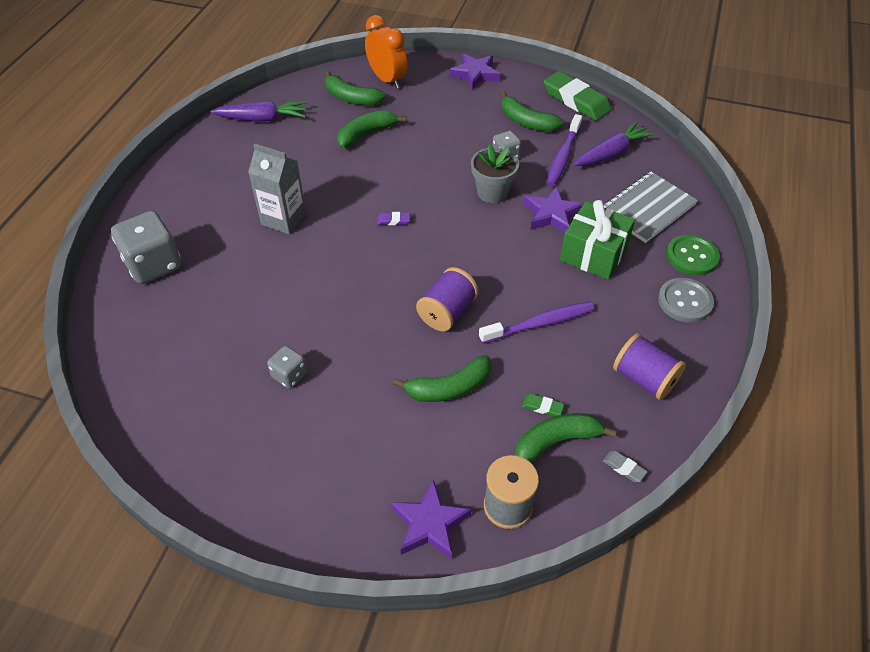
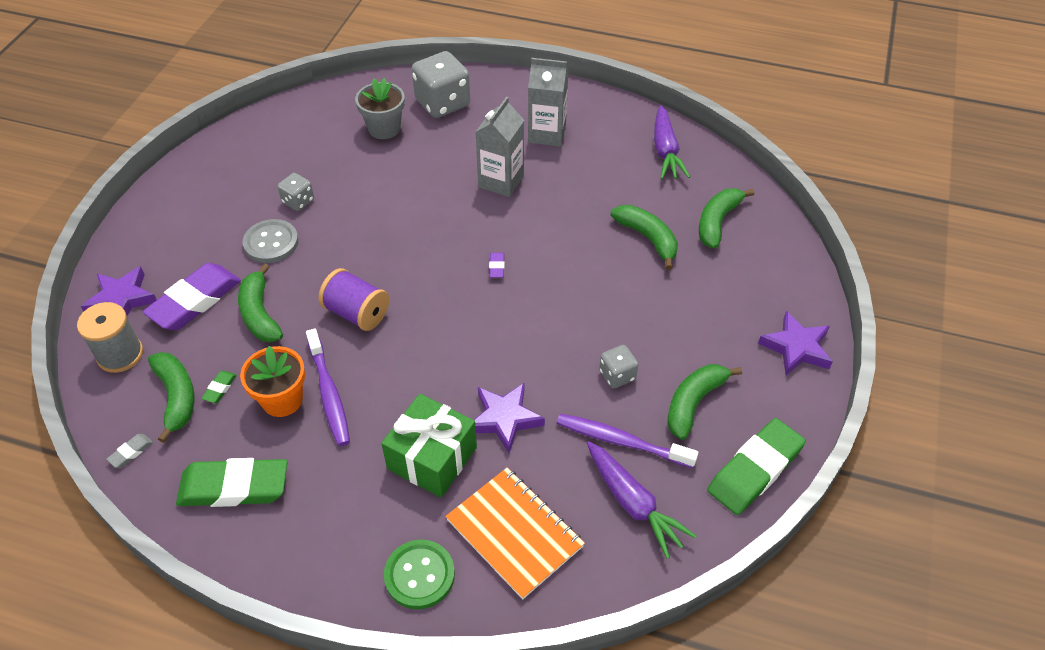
camera: 90 degrees right, 0 degrees up
orange clock [365,15,408,89] -> none
grey flower pot [471,144,519,203] -> grey flower pot moved to [355,78,405,139]
grey notebook [603,172,698,243] -> orange notebook [446,468,585,599]
purple spool [613,333,686,400] -> green eraser [176,458,288,507]
grey button [658,278,714,323] -> grey button moved to [243,219,299,263]
none -> purple eraser [143,263,241,330]
none -> orange flower pot [240,346,305,417]
none -> grey carton [528,58,568,147]

